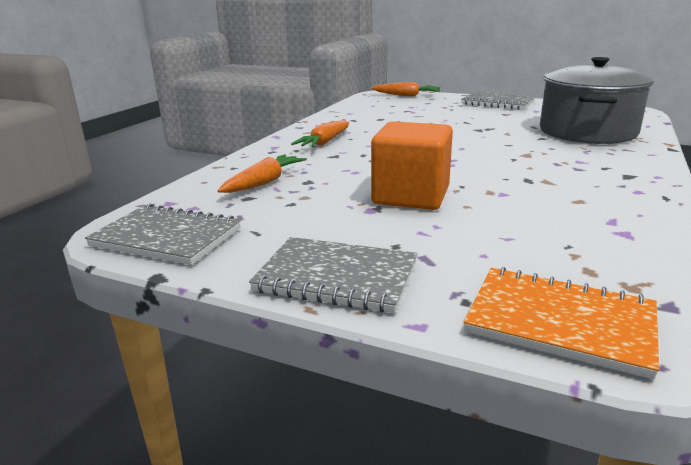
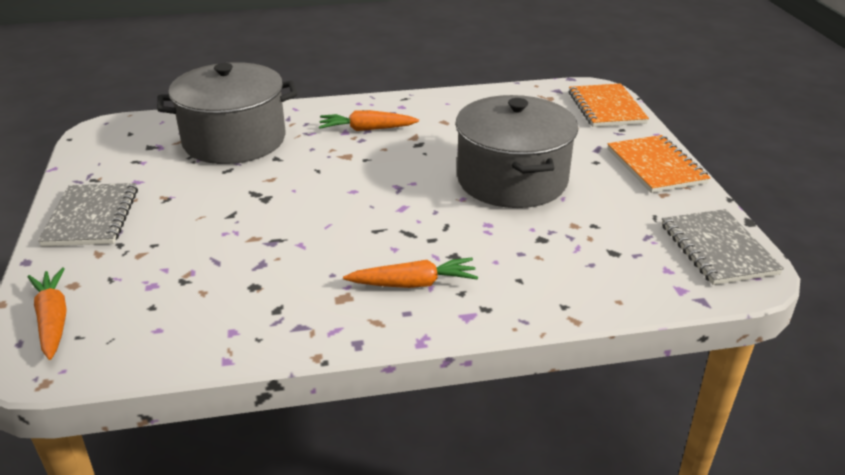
camera: 125 degrees left, 10 degrees up
orange carrot [218,154,307,193] -> orange carrot moved to [319,110,419,131]
grey notebook [249,237,418,313] -> orange notebook [608,135,710,193]
orange cube [371,121,453,210] -> grey pot [455,95,578,208]

